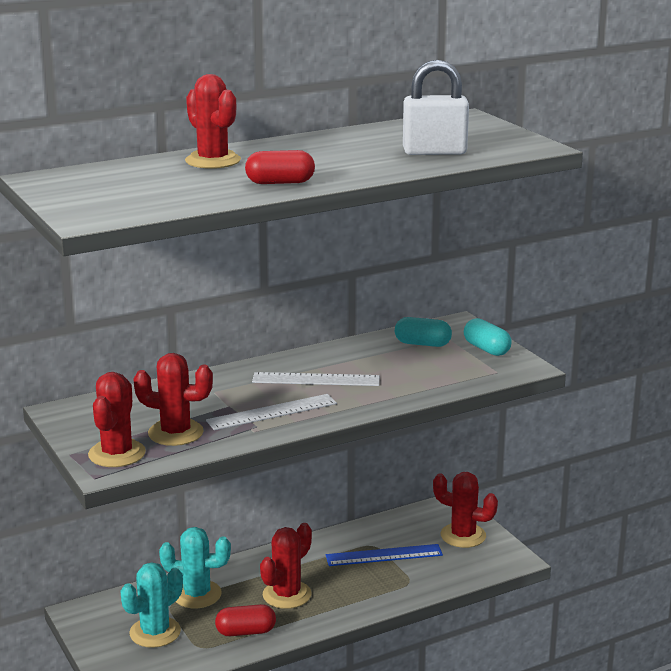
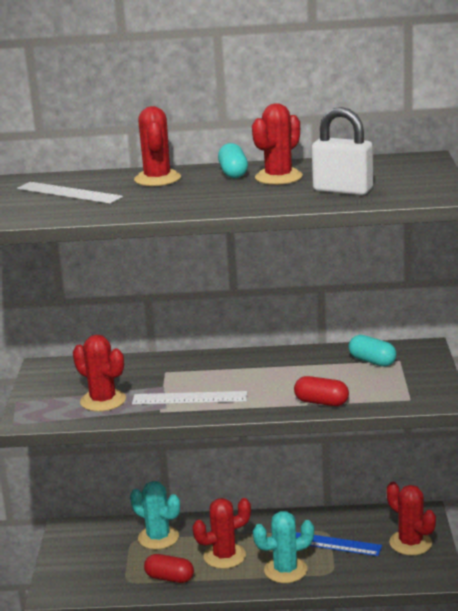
camera: 30 degrees right, 0 degrees up
red cactus [88,372,146,467] -> red cactus moved to [252,103,303,185]
turquoise cactus [120,562,183,648] -> turquoise cactus moved to [253,511,314,583]
red capsule [245,150,315,184] -> red capsule moved to [294,376,349,406]
white ruler [252,372,380,386] -> white ruler moved to [17,182,123,204]
turquoise capsule [464,318,512,356] -> turquoise capsule moved to [218,143,248,178]

